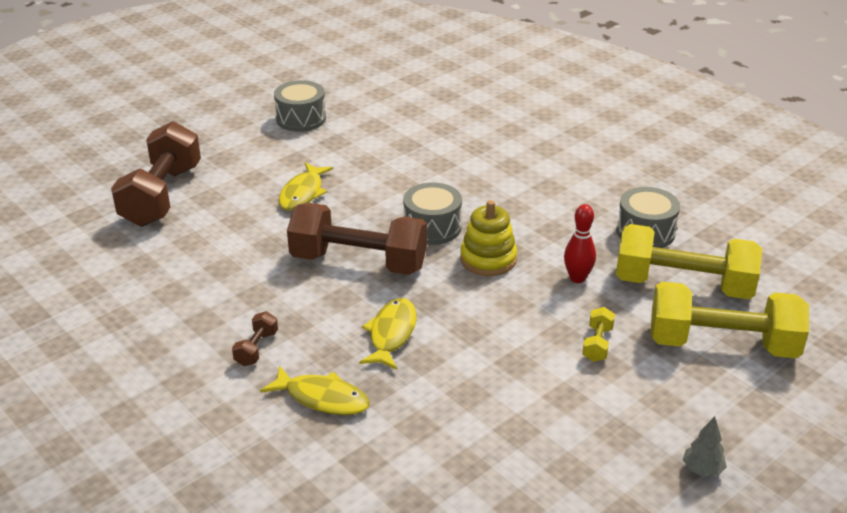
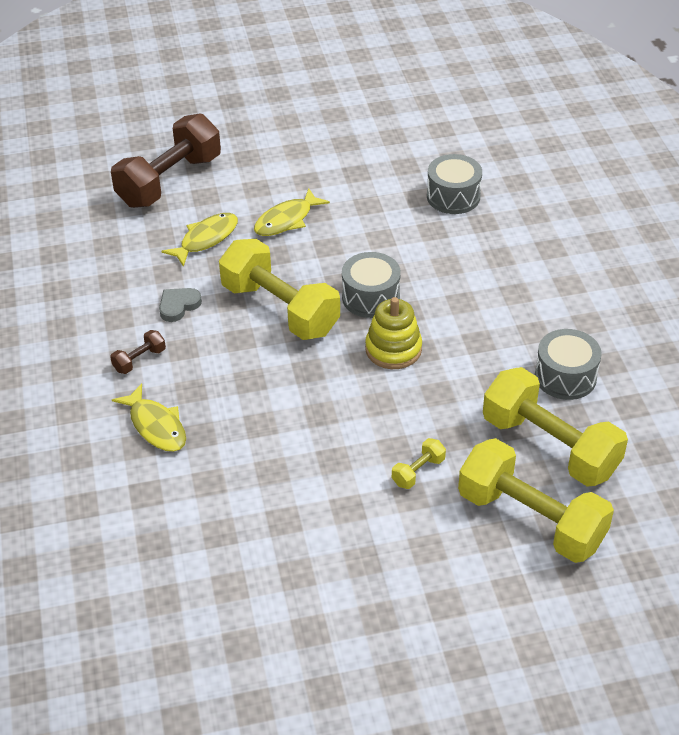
camera: 30 degrees right, 10 degrees up
grey drum [274,80,326,132] -> grey drum moved to [427,154,482,214]
brown dumbbell [287,203,427,275] -> yellow dumbbell [219,239,340,340]
yellow fish [359,298,417,370] -> yellow fish moved to [161,213,238,267]
red bowling pin [564,204,596,283] -> none
grey tree [683,416,727,477] -> none
none -> grey heart [159,288,202,322]

